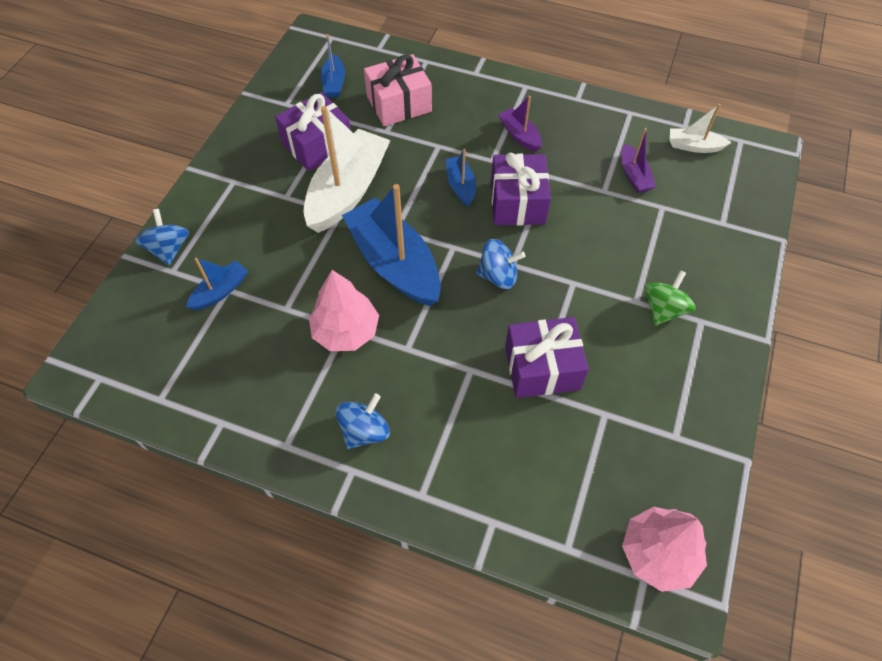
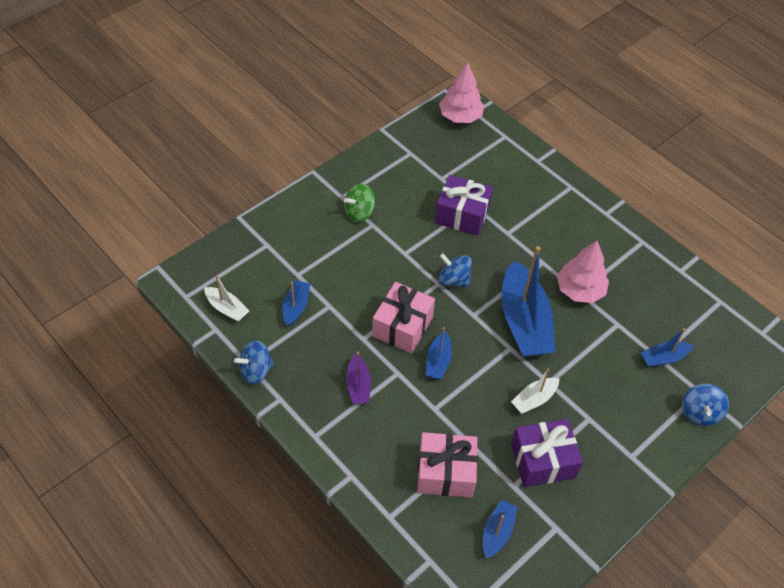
camera: 155 degrees left, 5 degrees down
white boat [304,106,391,233] -> white boat [511,369,559,414], size x0.48
blue spinning top [335,393,390,449] -> blue spinning top moved to [234,340,274,384]
purple gift [491,153,551,226] -> pink gift [372,282,435,354]
purple boat [621,128,656,193] -> blue boat [283,280,310,326]

